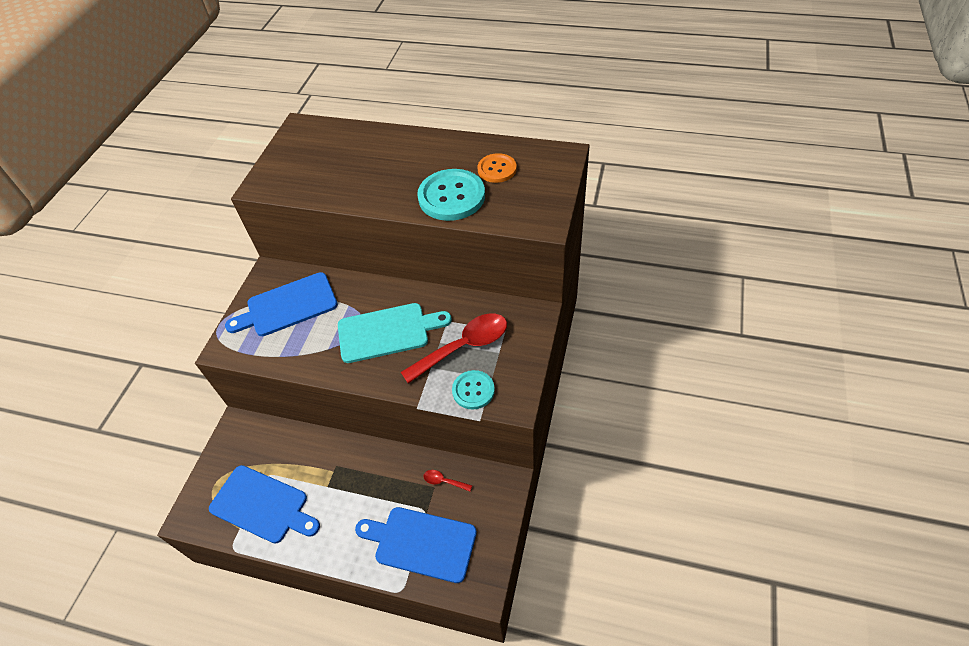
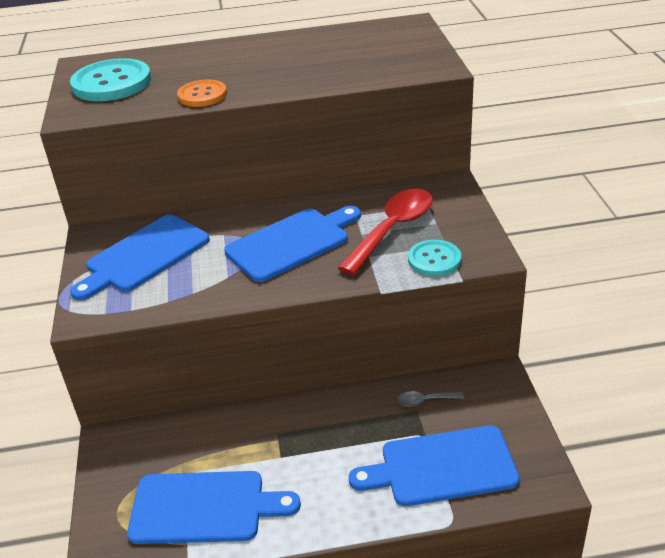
camera: 25 degrees left, 15 degrees down
turquoise cutting board [338,303,452,363] -> blue cutting board [224,206,361,282]
turquoise button [417,169,485,221] -> turquoise button moved to [70,58,151,101]
red spoon [423,470,472,491] -> grey spoon [397,391,464,407]
orange button [477,153,517,183] -> orange button moved to [177,80,227,107]

